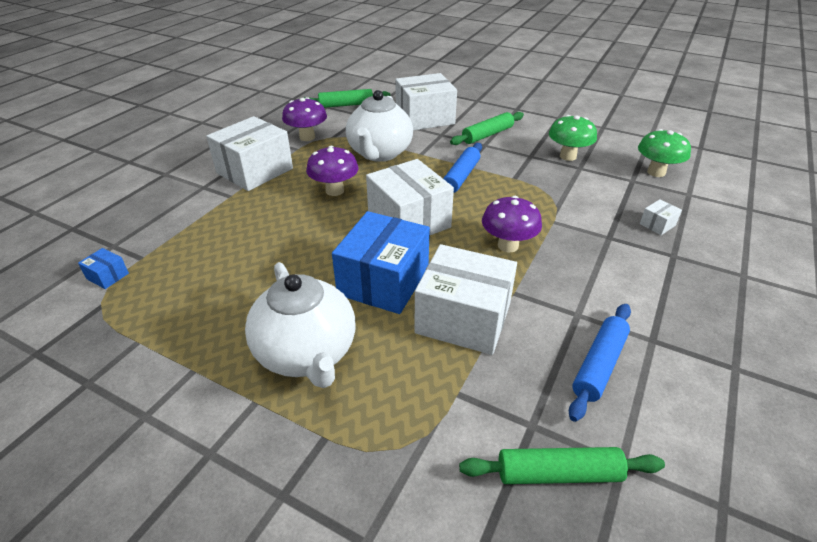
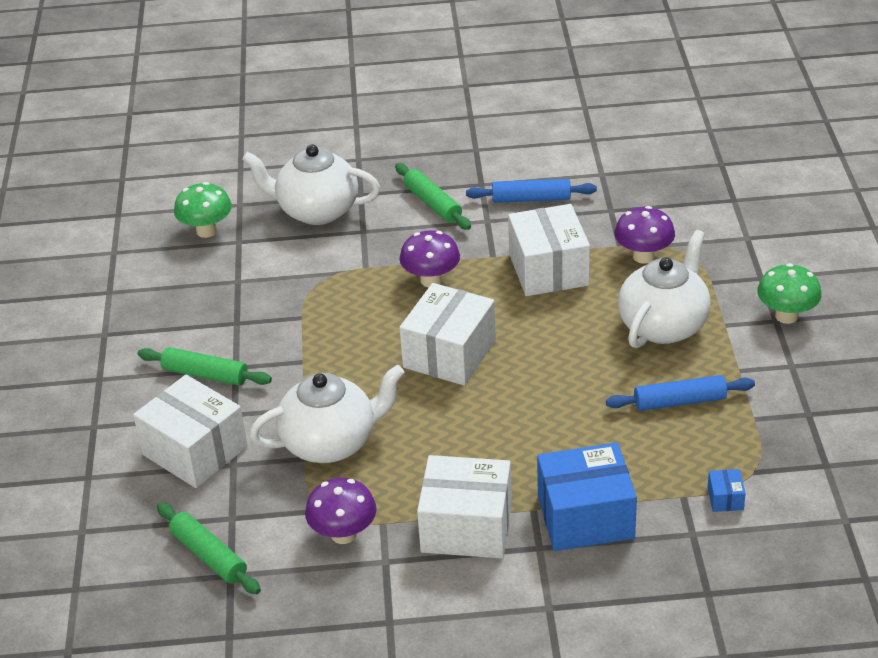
camera: 120 degrees left, 0 degrees up
purple mushroom [306,146,359,196] -> purple mushroom moved to [615,206,675,264]
blue box [332,211,430,314] -> blue box moved to [537,442,637,551]
blue rolling pin [443,143,482,193] -> blue rolling pin moved to [606,375,755,411]
green rolling pin [459,447,665,484] -> green rolling pin moved to [395,163,471,230]
green mushroom [549,115,597,161] -> green mushroom moved to [757,263,822,324]
white box [640,199,682,235] -> white teapot [242,145,380,225]

